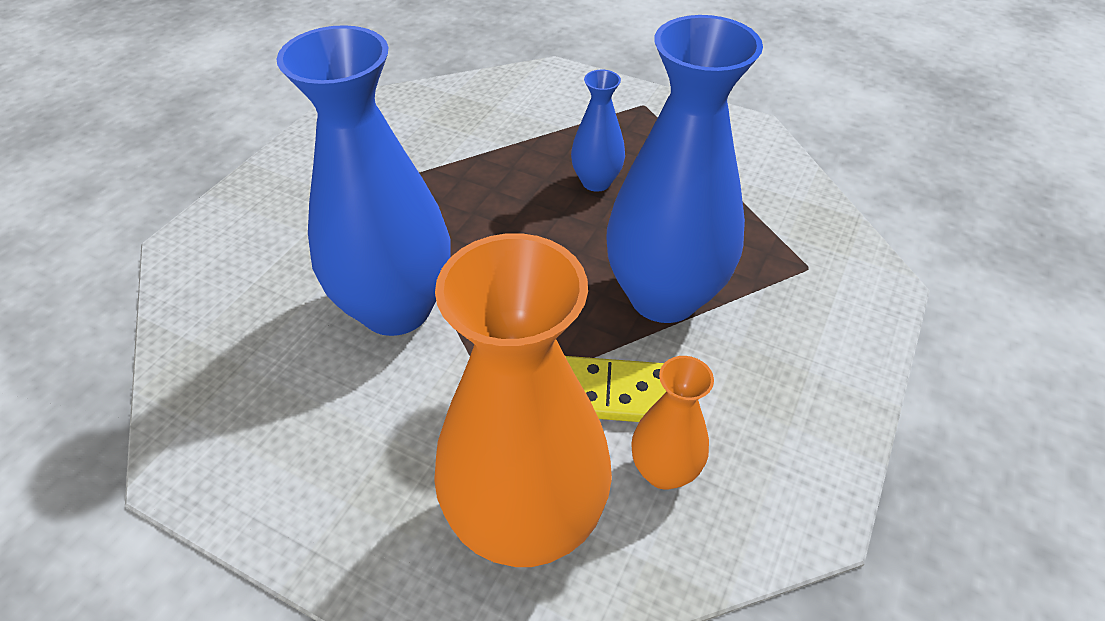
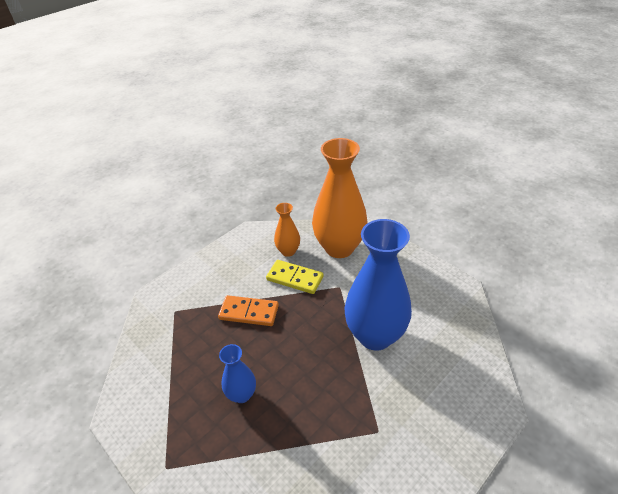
camera: 160 degrees left, 5 degrees down
blue vase [606,15,763,323] -> orange domino [218,295,279,326]

